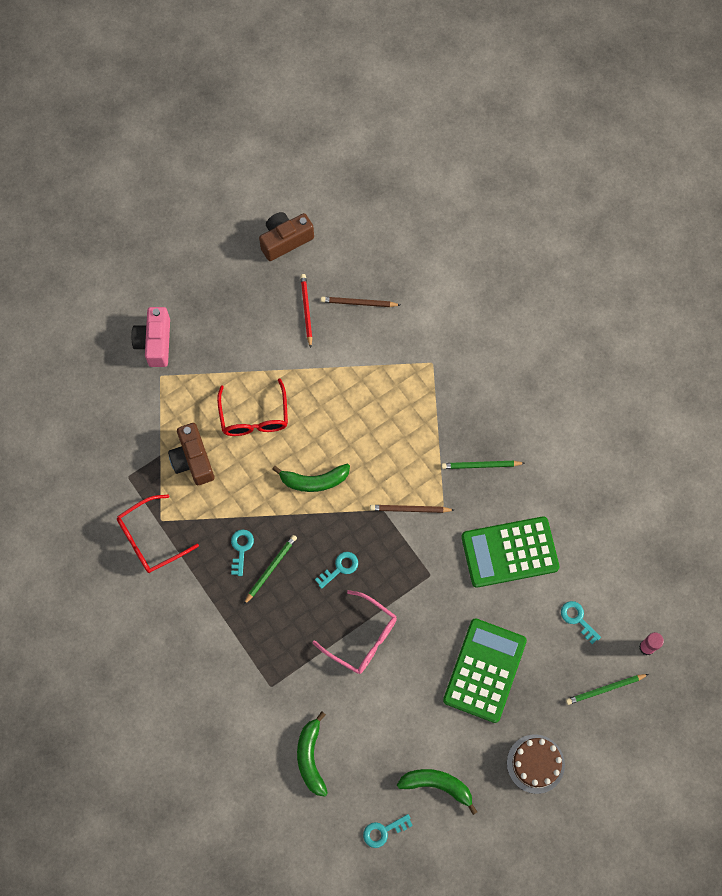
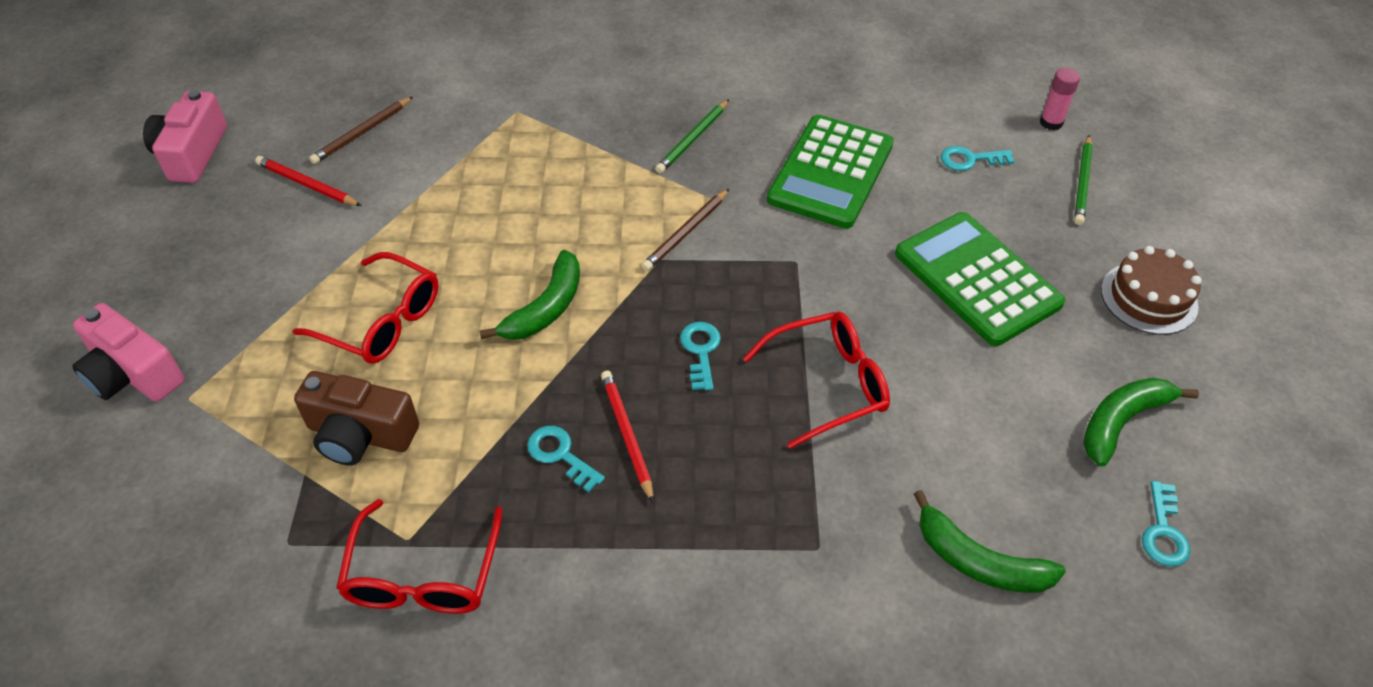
camera: 55 degrees left, 20 degrees down
green pencil [244,535,297,604] -> red pencil [601,371,654,503]
brown camera [259,212,314,261] -> pink camera [143,90,227,183]
pink glasses [312,590,397,674] -> red glasses [743,312,890,449]

